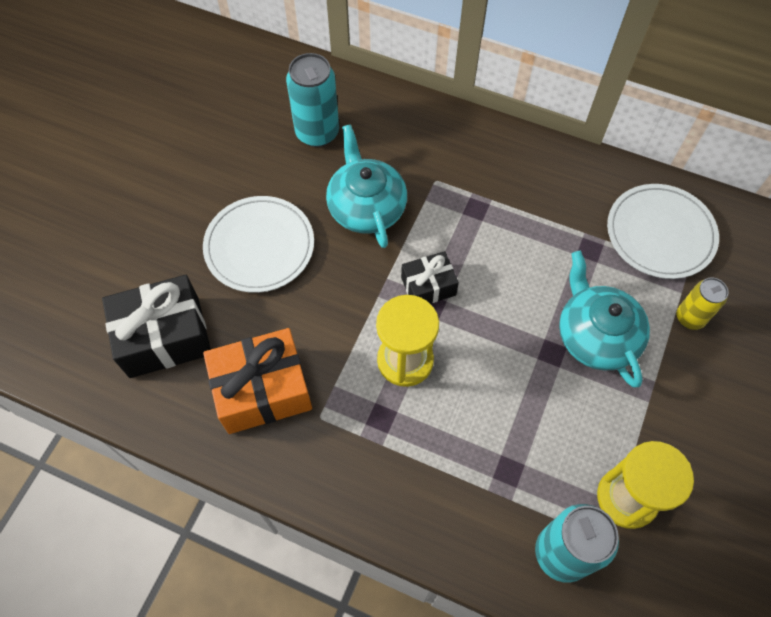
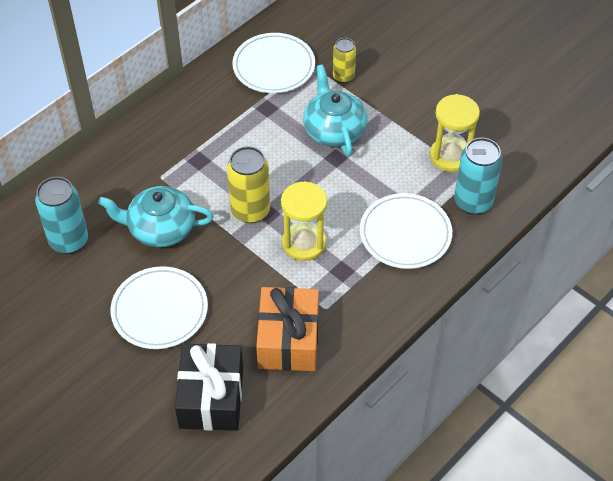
camera: 70 degrees left, 10 degrees down
black gift [401,251,459,304] -> yellow can [227,146,270,223]
turquoise teapot [559,251,650,388] -> turquoise teapot turned 75 degrees clockwise [303,65,367,156]
none -> white plate [360,193,452,269]

